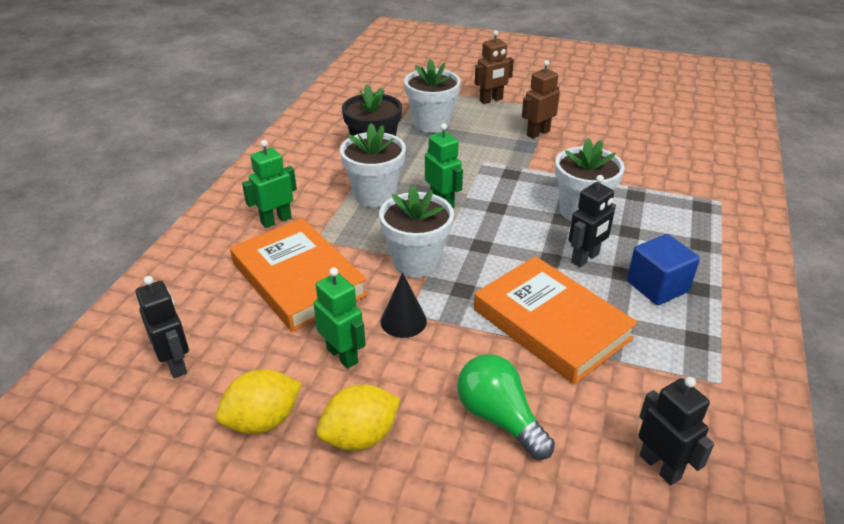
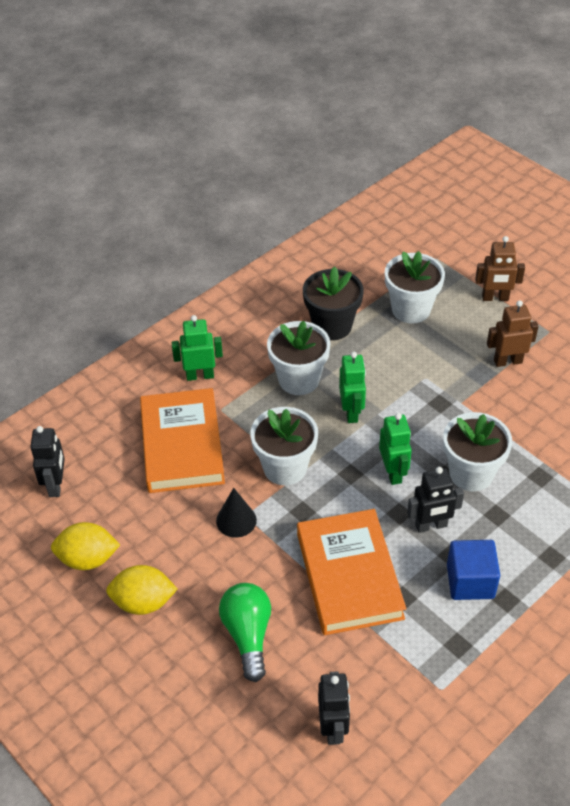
camera: 30 degrees right, 10 degrees up
green robot [313,267,366,369] -> green robot moved to [379,413,412,485]

